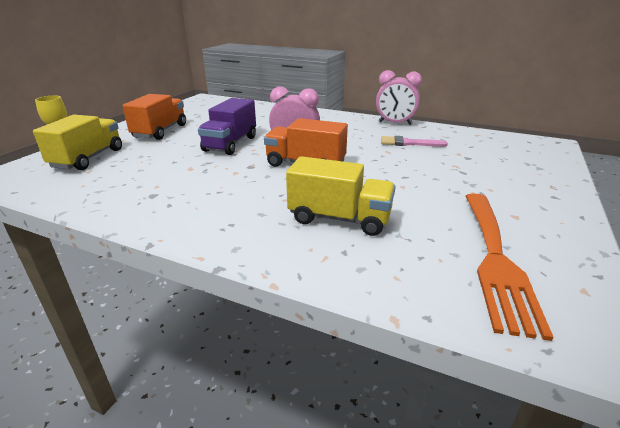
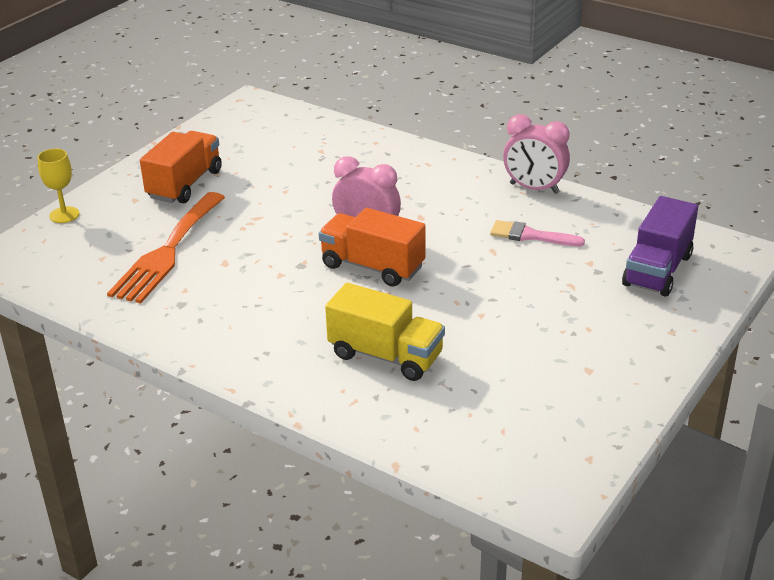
camera: 10 degrees right, 5 degrees up
yellow truck [33,115,122,170] -> none
purple truck [198,98,256,155] -> purple truck moved to [622,196,698,296]
orange fork [465,193,554,341] -> orange fork moved to [107,192,225,303]

